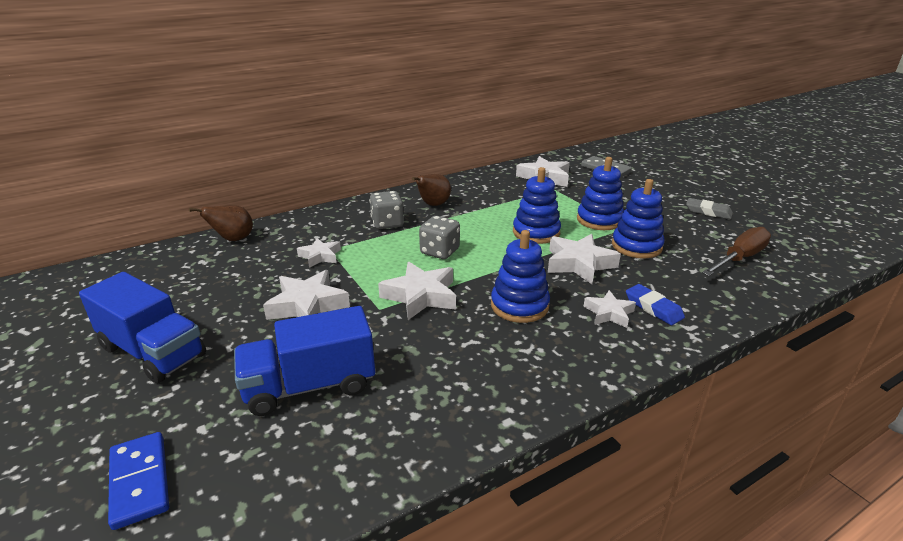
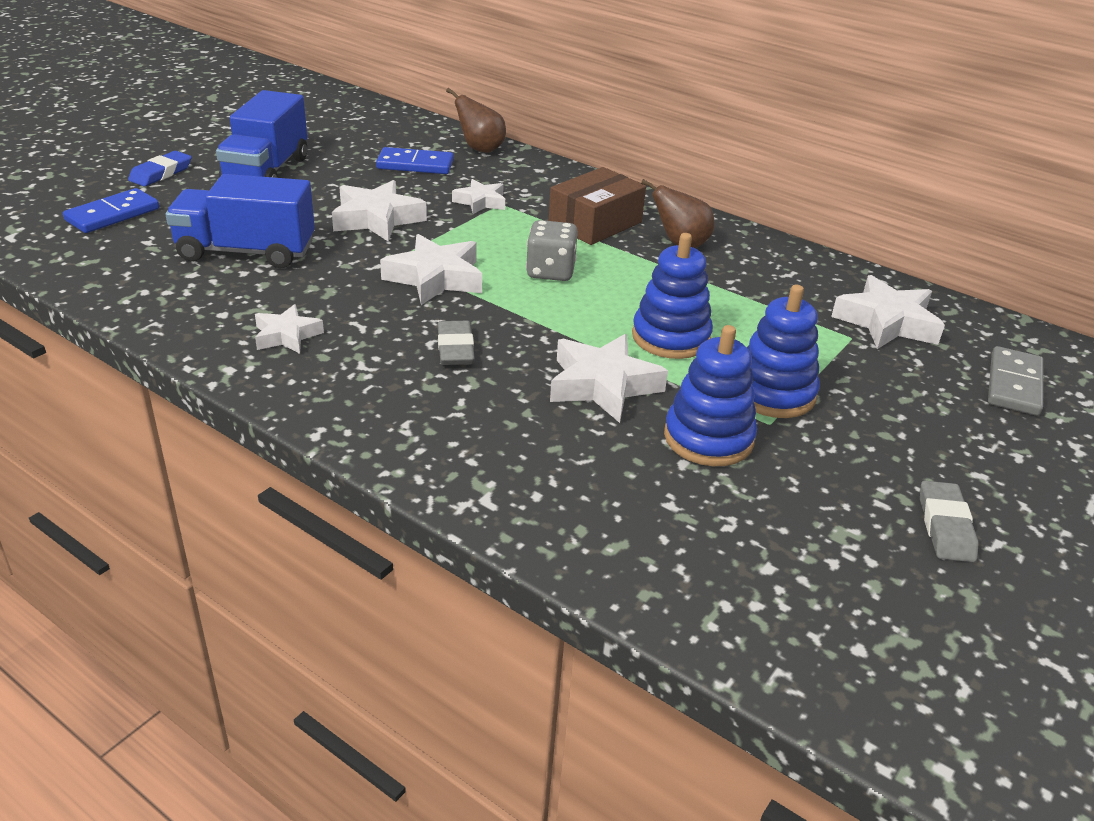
camera: 65 degrees right, 5 degrees up
blue truck [234,306,375,416] -> blue truck turned 45 degrees counterclockwise [166,174,315,268]
grey dice [369,191,404,229] -> brown box [549,167,646,245]
blue stacking toy [491,230,550,323] -> grey eraser [438,321,475,365]
white star [583,290,636,328] -> white star moved to [255,304,324,354]
blue eraser [626,284,685,325] -> blue eraser moved to [128,151,192,186]
brown screwdriver [702,227,771,276] -> none
none -> blue domino [376,147,454,174]

